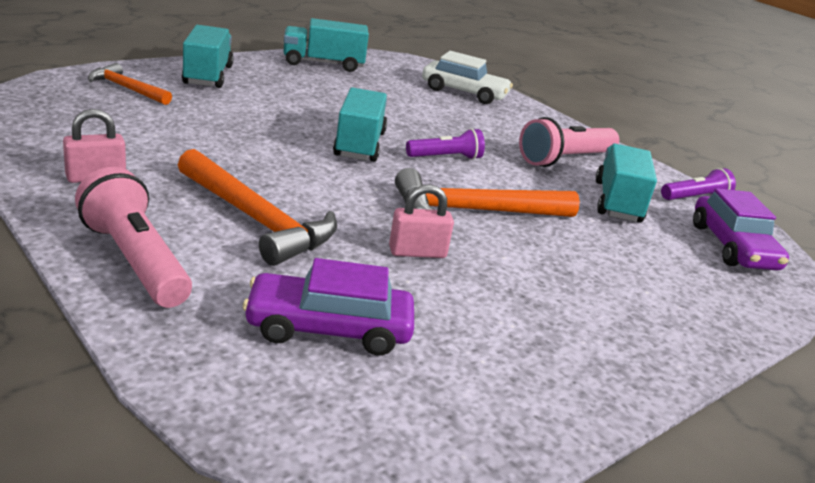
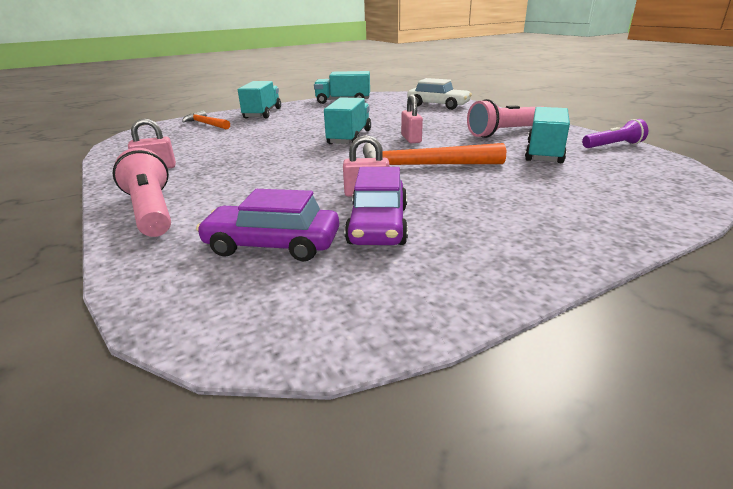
camera: 15 degrees right, 0 degrees up
orange hammer [178,149,337,266] -> none
purple flashlight [406,128,485,160] -> pink padlock [401,94,423,143]
purple car [693,188,789,270] -> purple car moved to [344,167,408,245]

